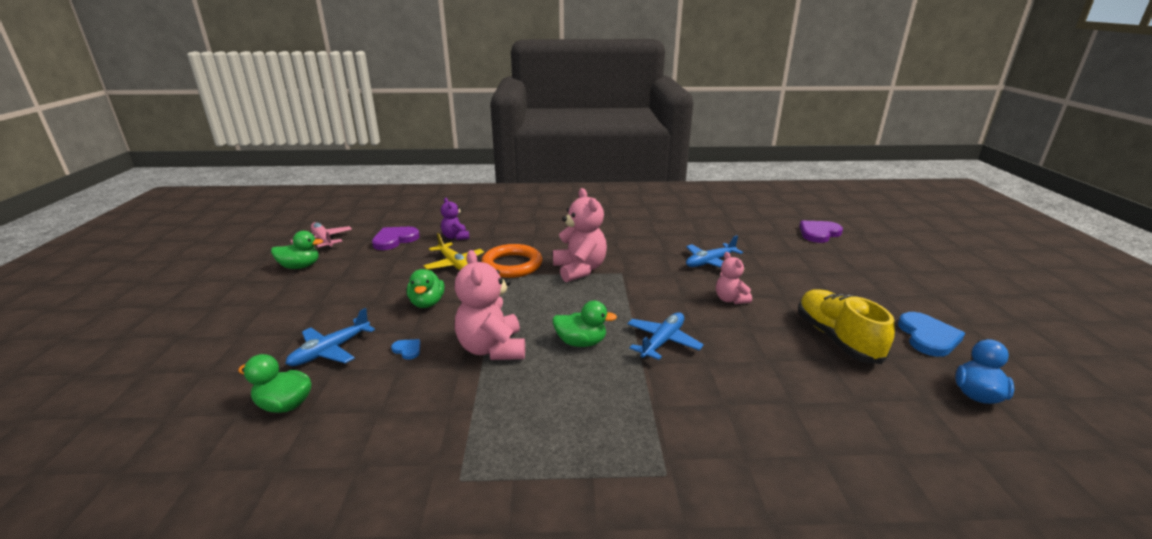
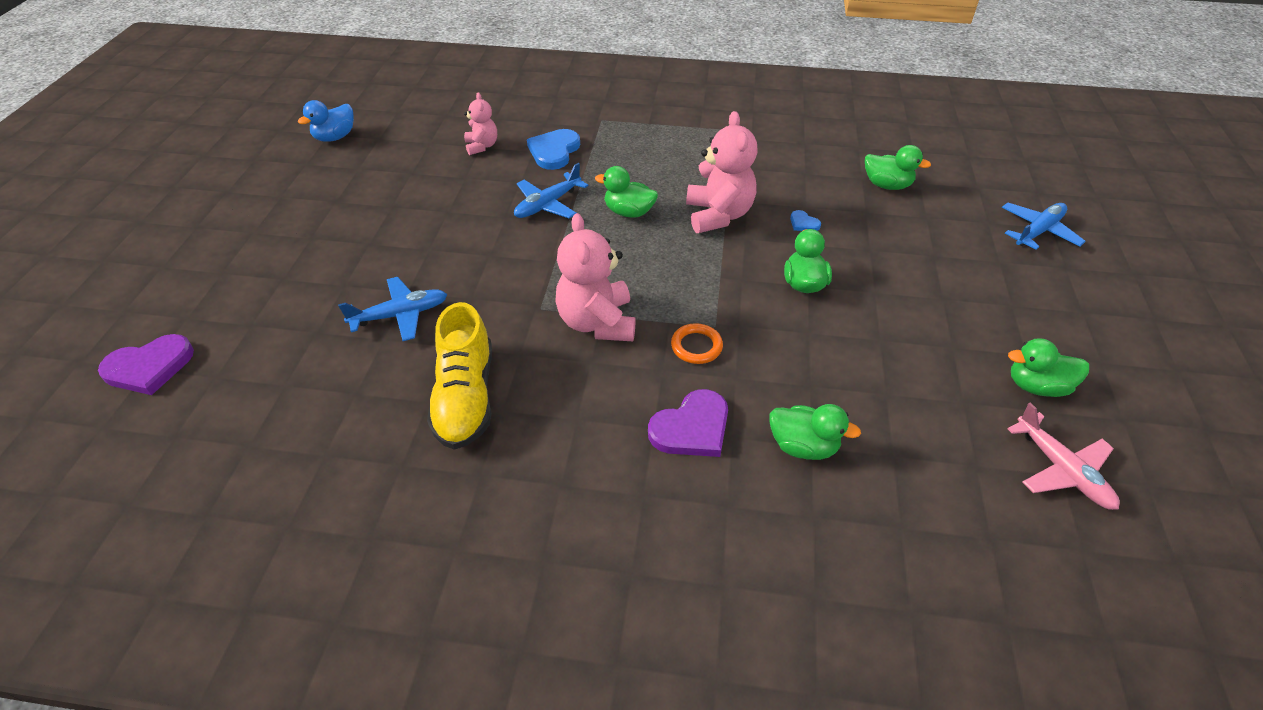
camera: 170 degrees left, 20 degrees up
blue plane [285,308,375,366] -> blue plane moved to [1002,203,1086,250]
purple heart [372,227,420,250] -> purple heart moved to [648,389,728,457]
yellow plane [423,233,484,270] -> none
purple teddy bear [441,198,469,240] -> green duck [769,404,861,460]
orange ring [481,244,542,278] -> orange ring [671,323,723,364], size x0.55
pink teddy bear [716,252,752,304] -> pink teddy bear moved to [464,92,497,155]
yellow shoe [798,290,895,364] -> yellow shoe moved to [427,302,492,450]
blue heart [898,312,965,357] -> blue heart moved to [527,129,580,170]

